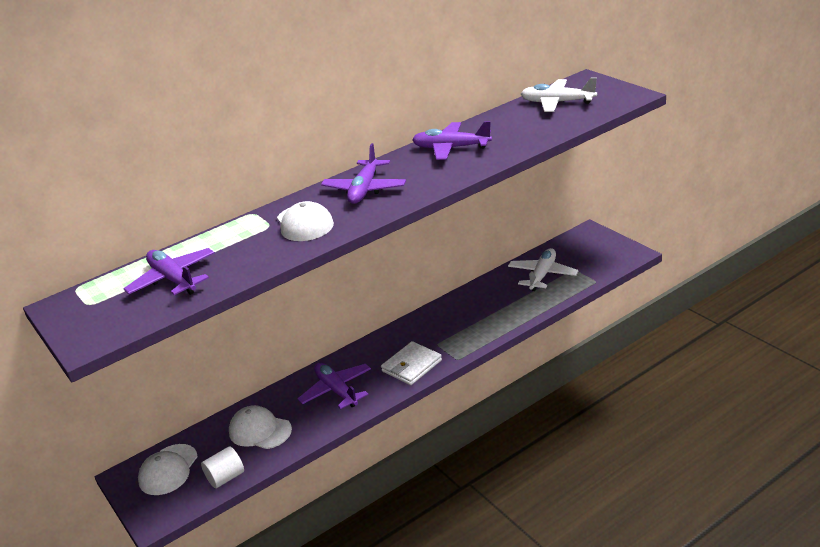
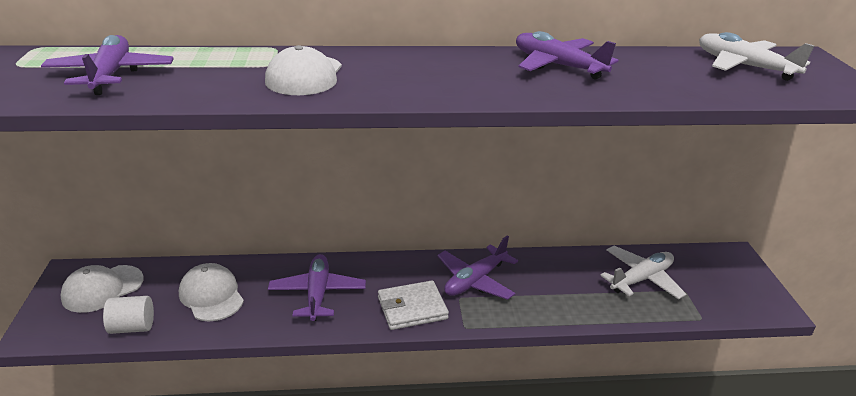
camera: 25 degrees right, 0 degrees up
purple plane [321,143,406,204] -> purple plane moved to [437,236,518,300]

